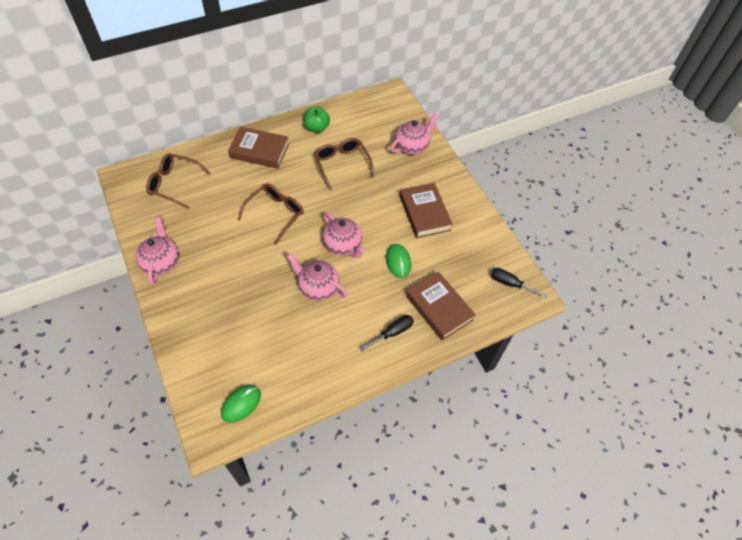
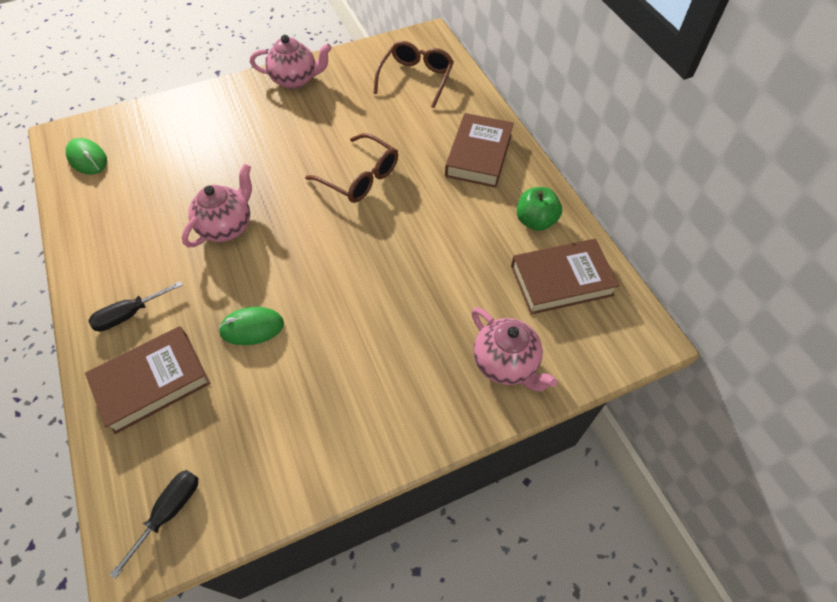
camera: 95 degrees right, 0 degrees up
brown glasses [314,138,374,190] -> none
pink teapot [323,212,365,258] -> none
black screwdriver [360,315,414,351] -> black screwdriver turned 90 degrees clockwise [88,281,183,331]
brown book [400,183,453,238] -> brown book moved to [511,239,620,315]

